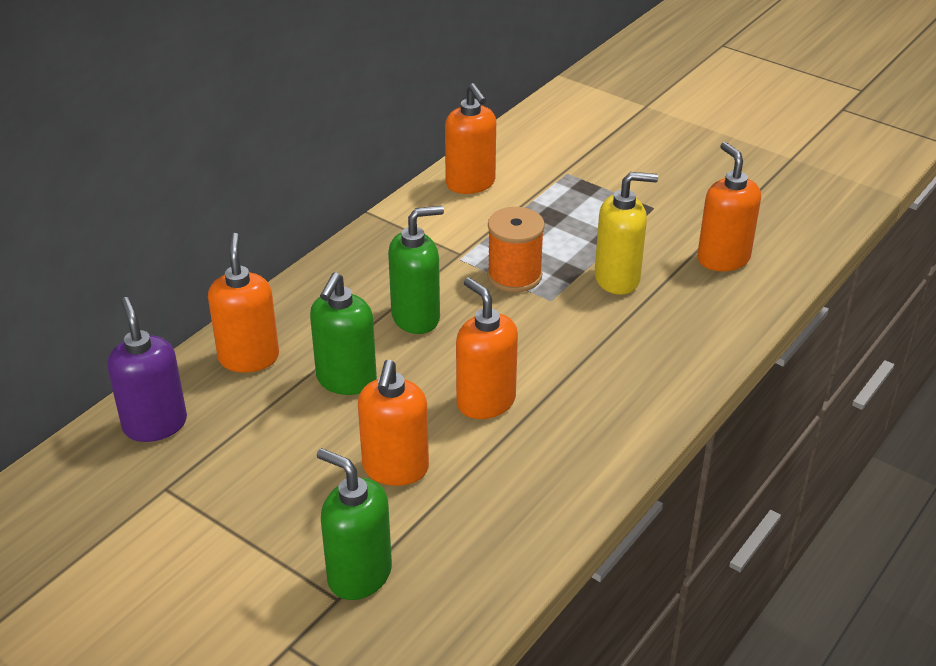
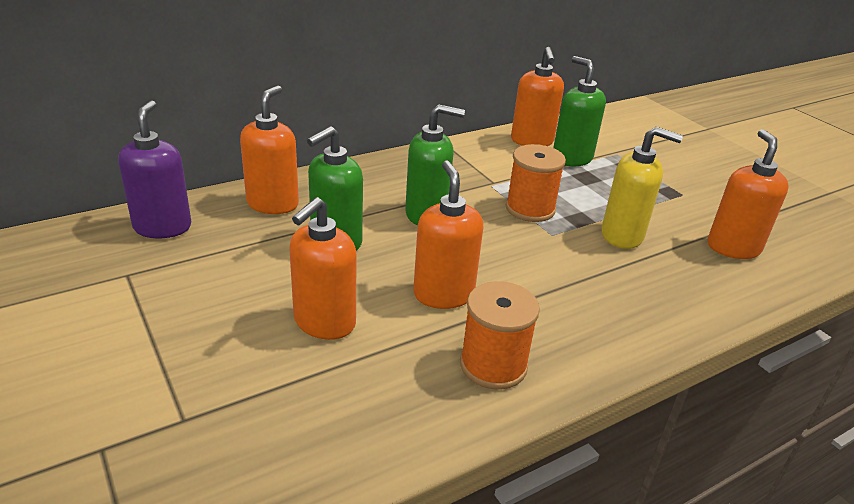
camera: 20 degrees right, 5 degrees down
green soap dispenser [317,448,392,600] -> green soap dispenser moved to [553,56,606,166]
none -> orange spool [460,281,540,390]

